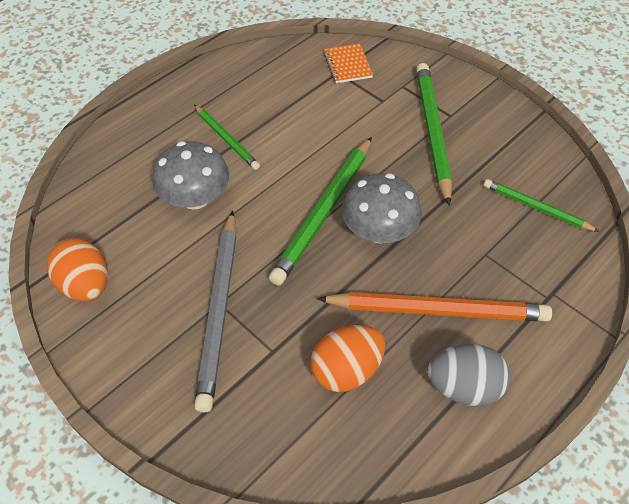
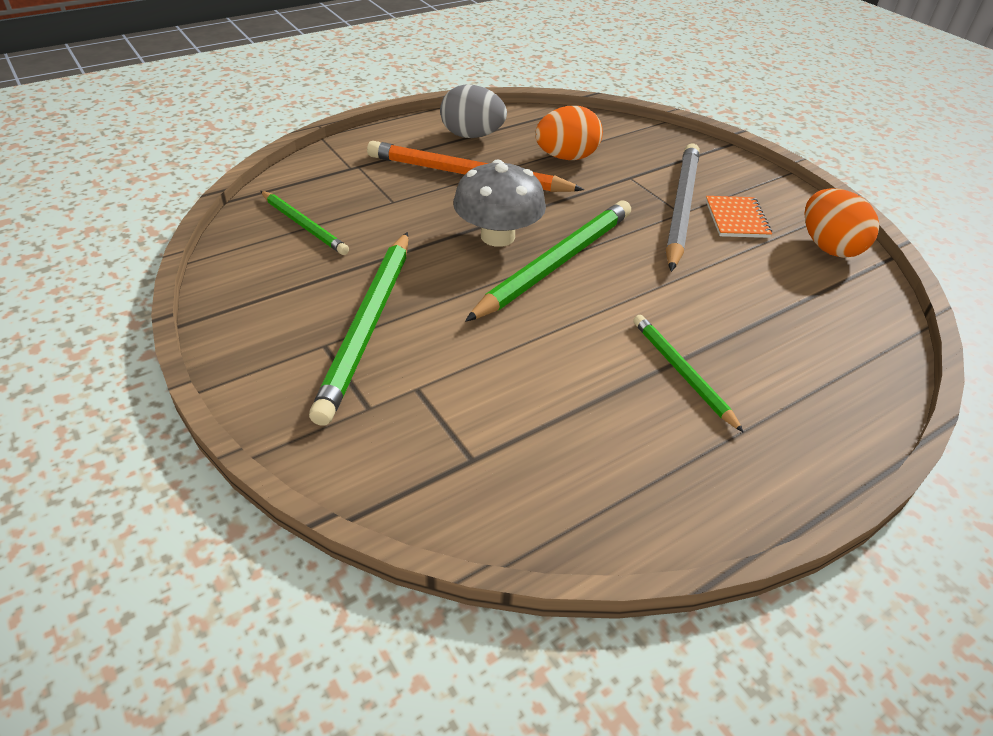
camera: 170 degrees left, 10 degrees down
grey mushroom [152,141,229,210] -> none
orange notebook [323,43,373,83] -> orange notebook moved to [706,196,772,238]

